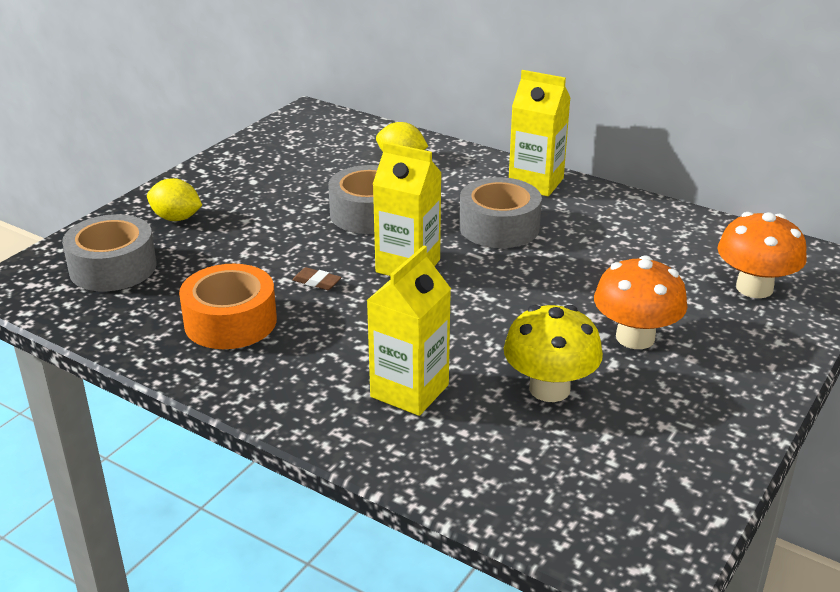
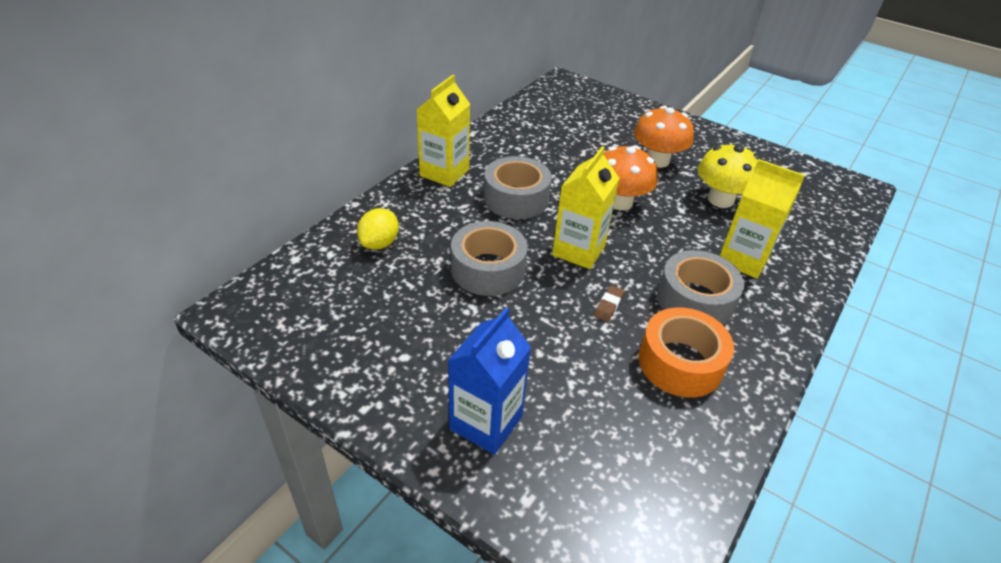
camera: 90 degrees left, 10 degrees up
grey tape [62,214,157,291] -> grey tape moved to [657,250,744,325]
yellow lemon [147,178,202,221] -> blue carton [448,307,531,455]
orange mushroom [718,212,807,298] -> orange mushroom moved to [604,145,658,210]

